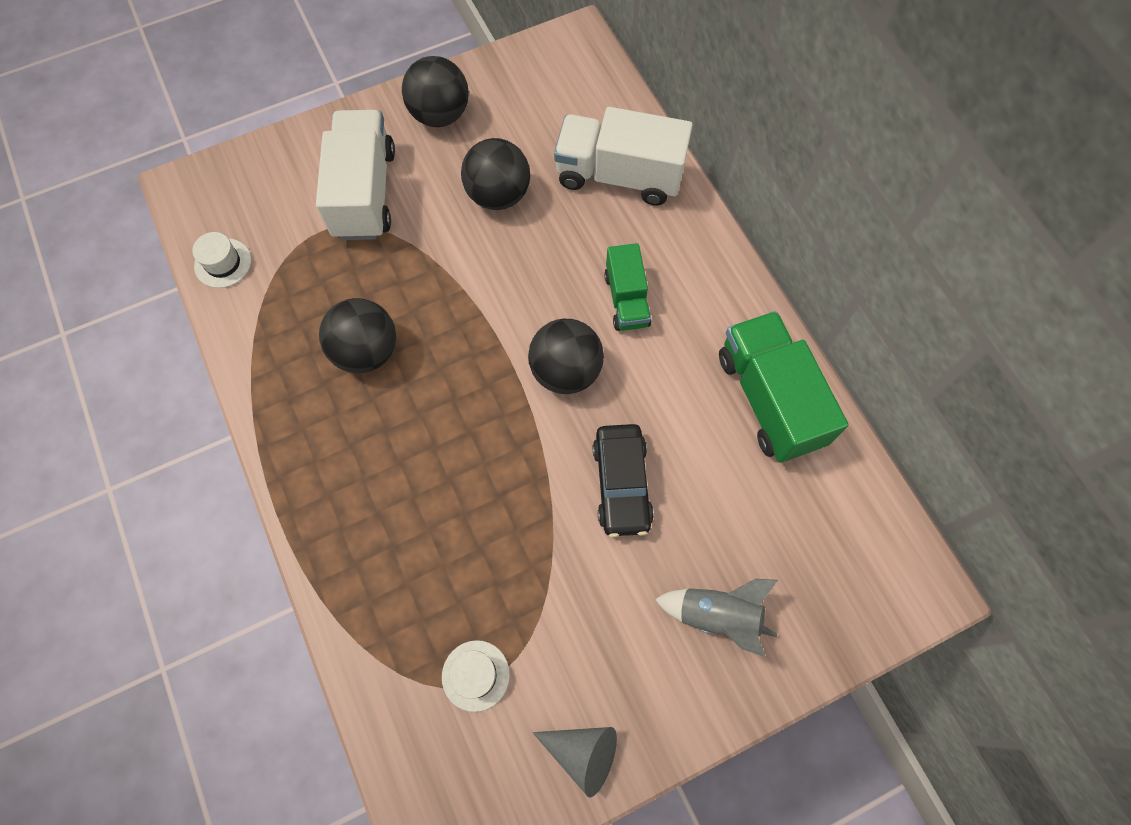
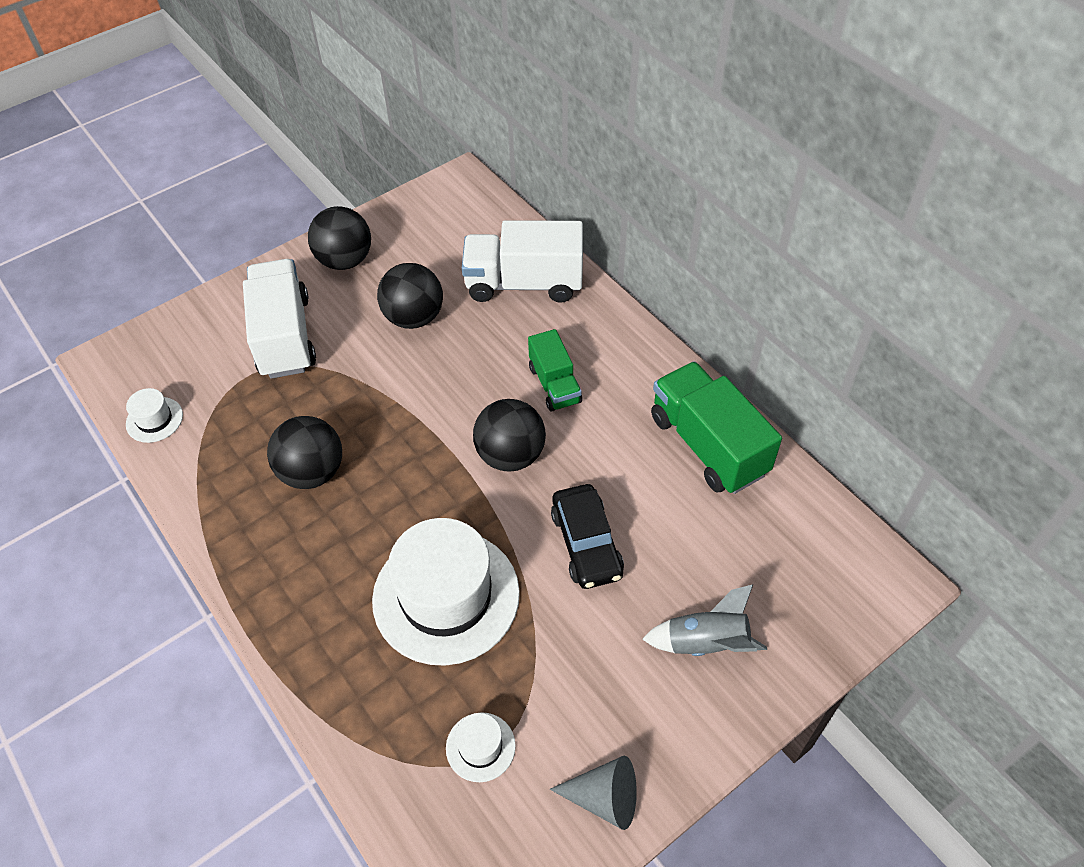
camera: 10 degrees left, 15 degrees down
none -> white hat [372,518,520,666]

